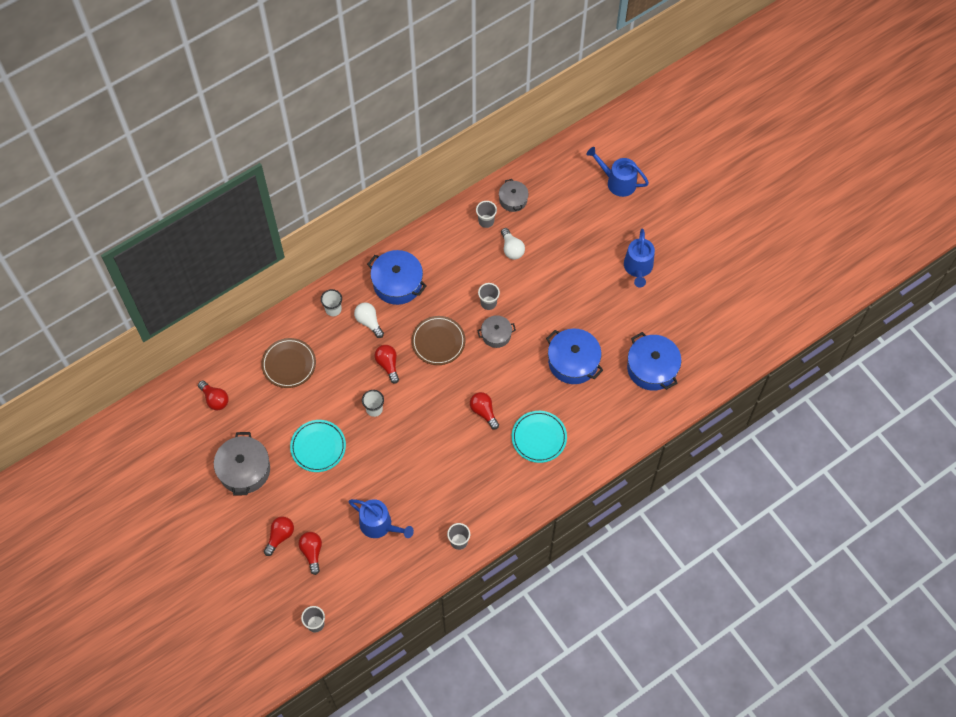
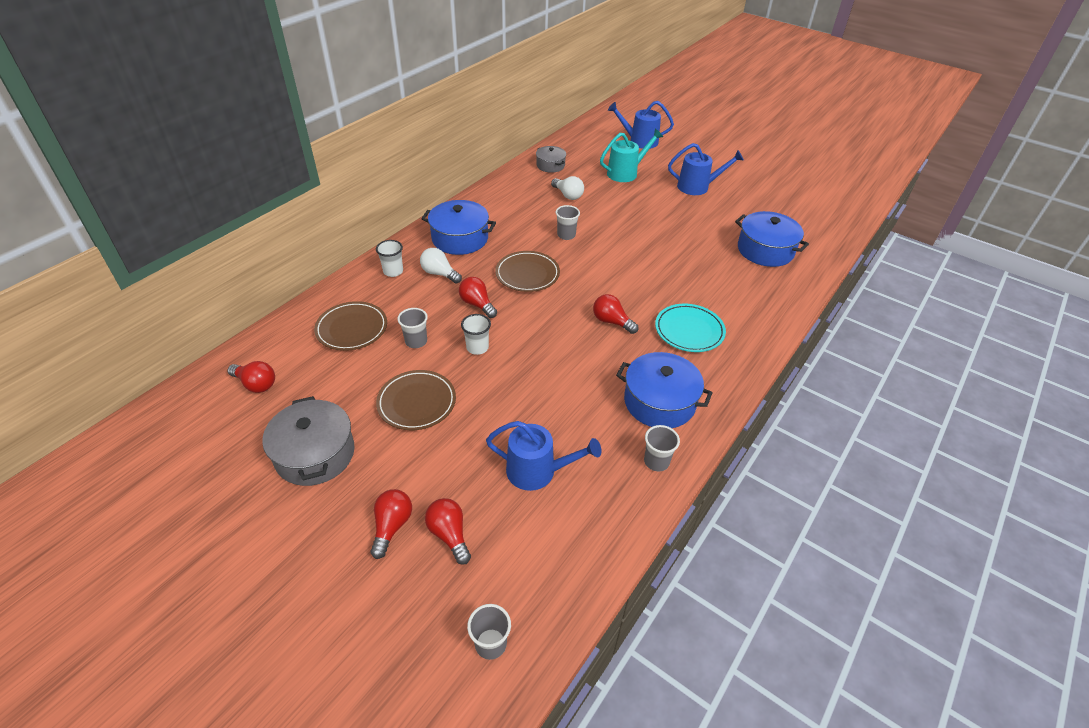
camera: 20 degrees left, 20 degrees down
turquoise plate [290,420,346,472] -> brown plate [376,370,456,430]
grey cup [476,201,497,228] -> grey cup moved to [397,308,428,348]
grey pot [477,315,516,348] -> none
blue pot [546,328,603,384] -> blue pot moved to [616,352,713,428]
blue watering can [624,229,655,288] -> blue watering can turned 75 degrees counterclockwise [668,143,744,195]
none -> turquoise watering can [600,129,663,182]

